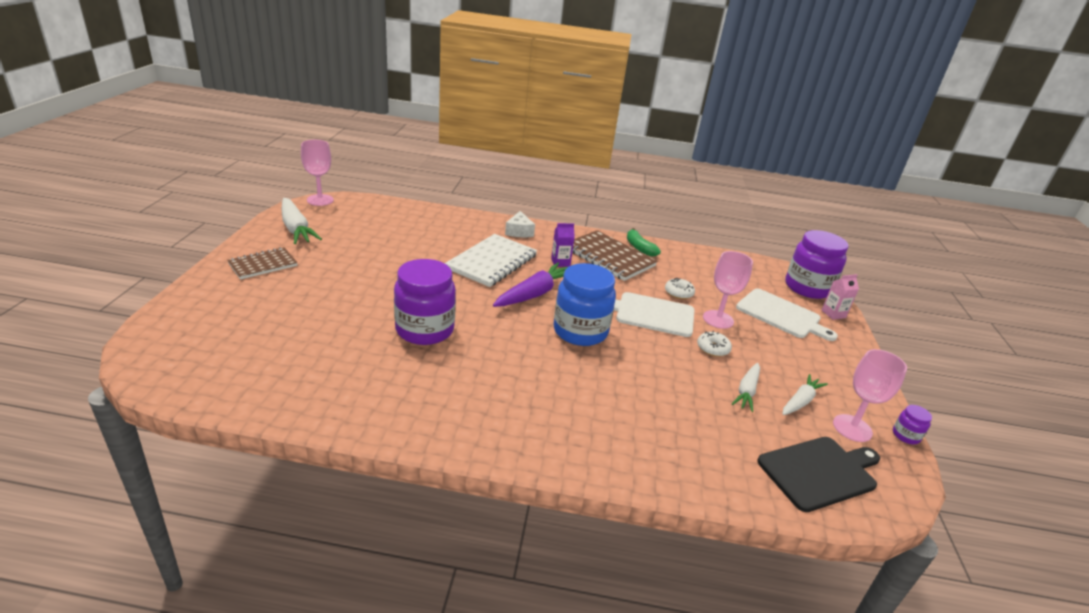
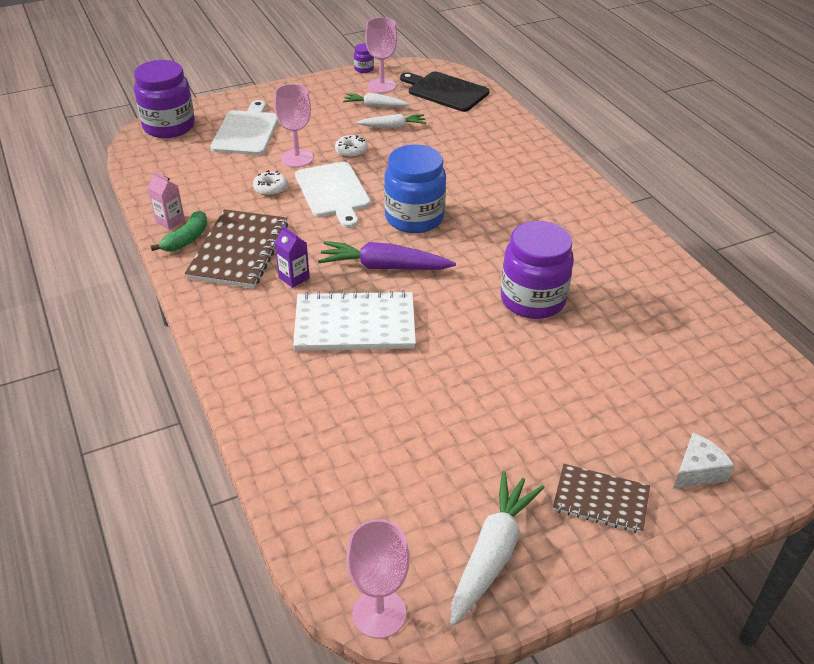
camera: 120 degrees left, 10 degrees up
white cheese [505,211,535,237] -> white cheese moved to [673,433,734,489]
pink carton [822,274,859,320] -> pink carton moved to [147,171,185,230]

